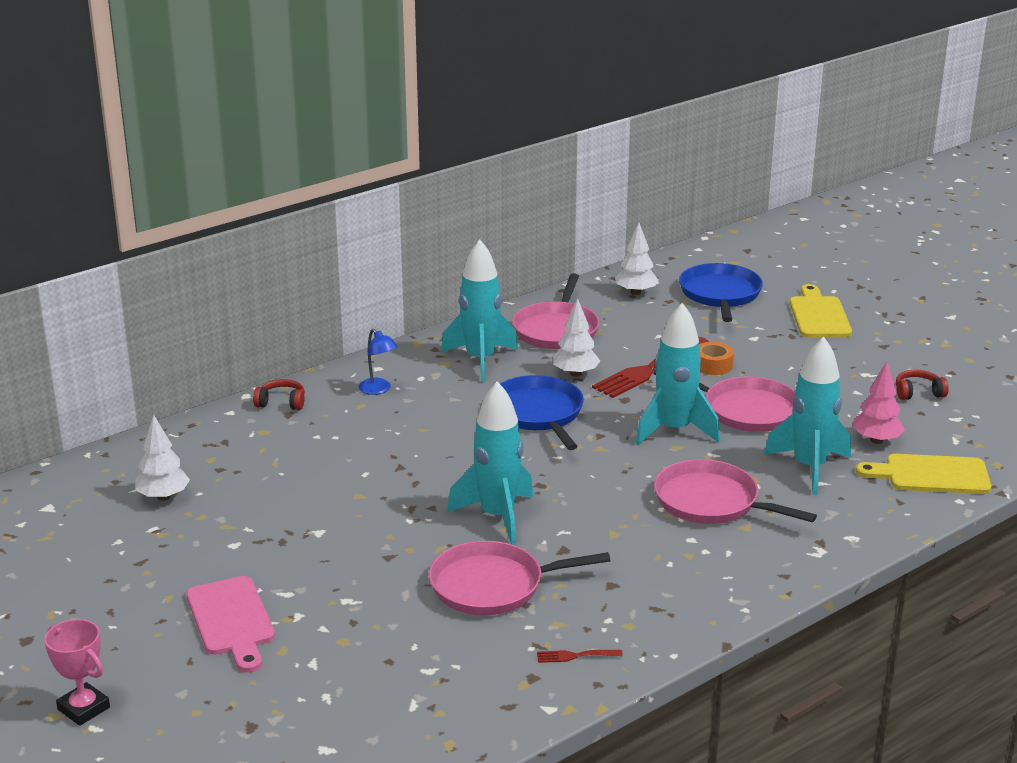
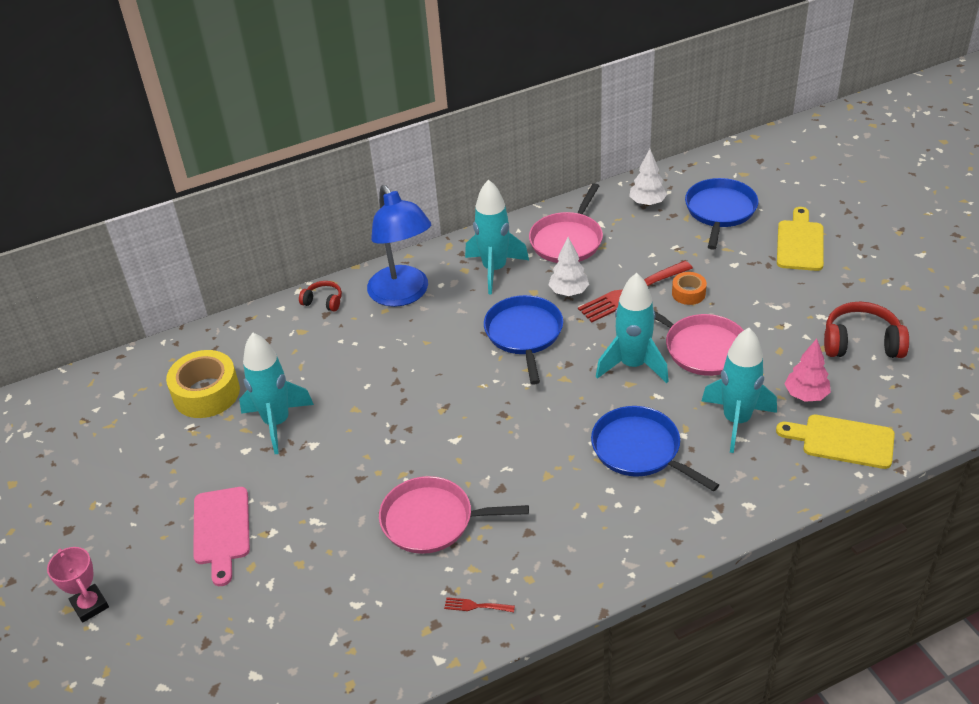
camera: 15 degrees right, 15 degrees up
white tree [135,415,190,501] -> yellow tape [166,350,240,418]
blue lamp [358,329,398,395] -> blue lamp [367,185,431,307], size x2.34
turquoise rocket [447,381,533,545] -> turquoise rocket moved to [239,333,314,454]
pink pan [654,459,817,524] -> blue pan [591,406,719,491]
red headphones [896,370,949,400] -> red headphones [824,302,909,358], size x1.82

